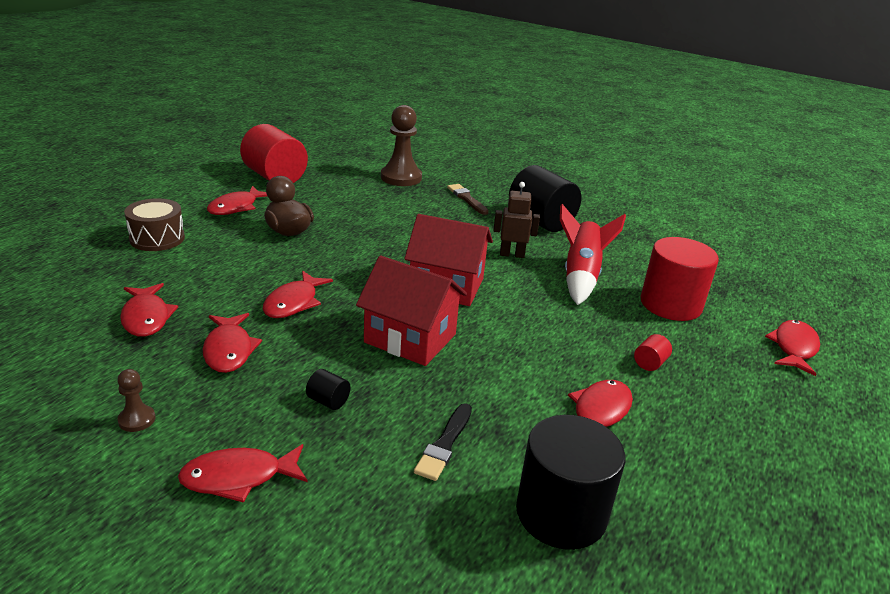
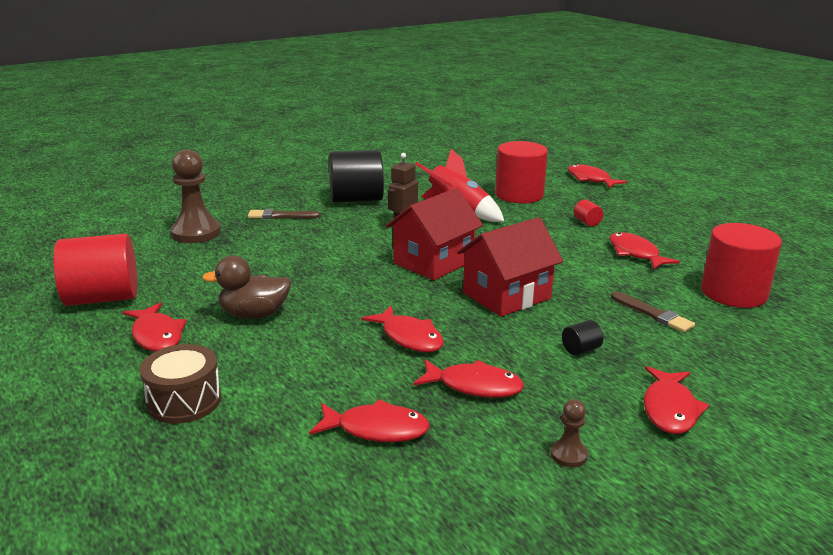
camera: 60 degrees left, 5 degrees down
black brush [414,403,472,481] -> brown brush [611,291,695,332]
black cylinder [516,415,625,550] -> red cylinder [701,223,782,308]

